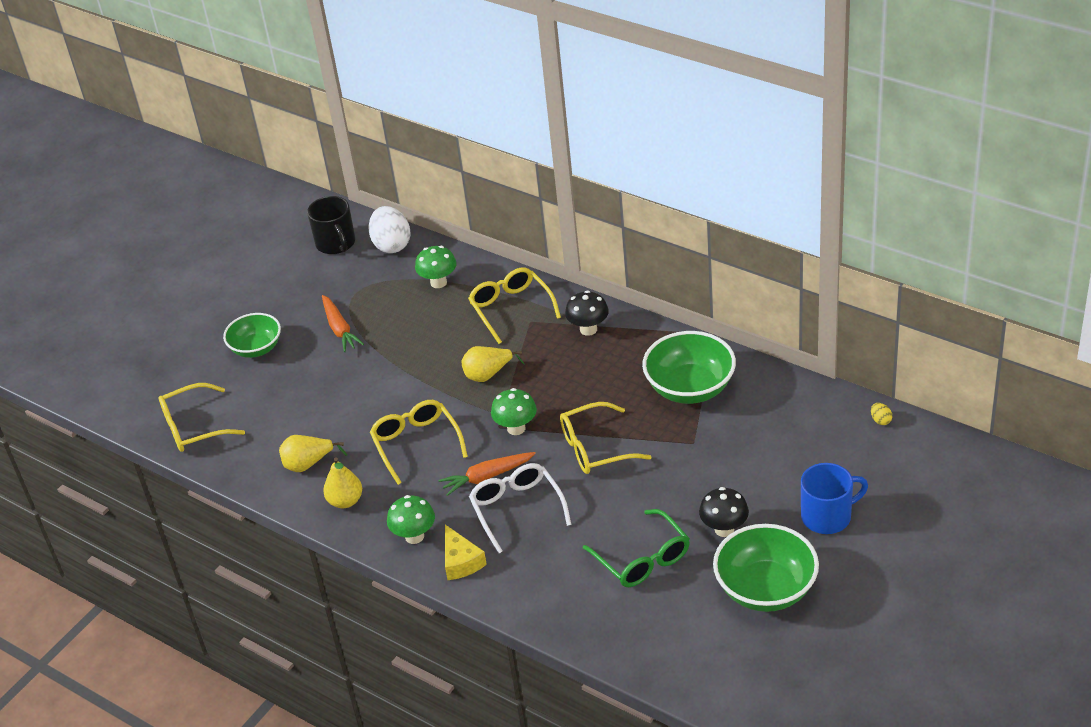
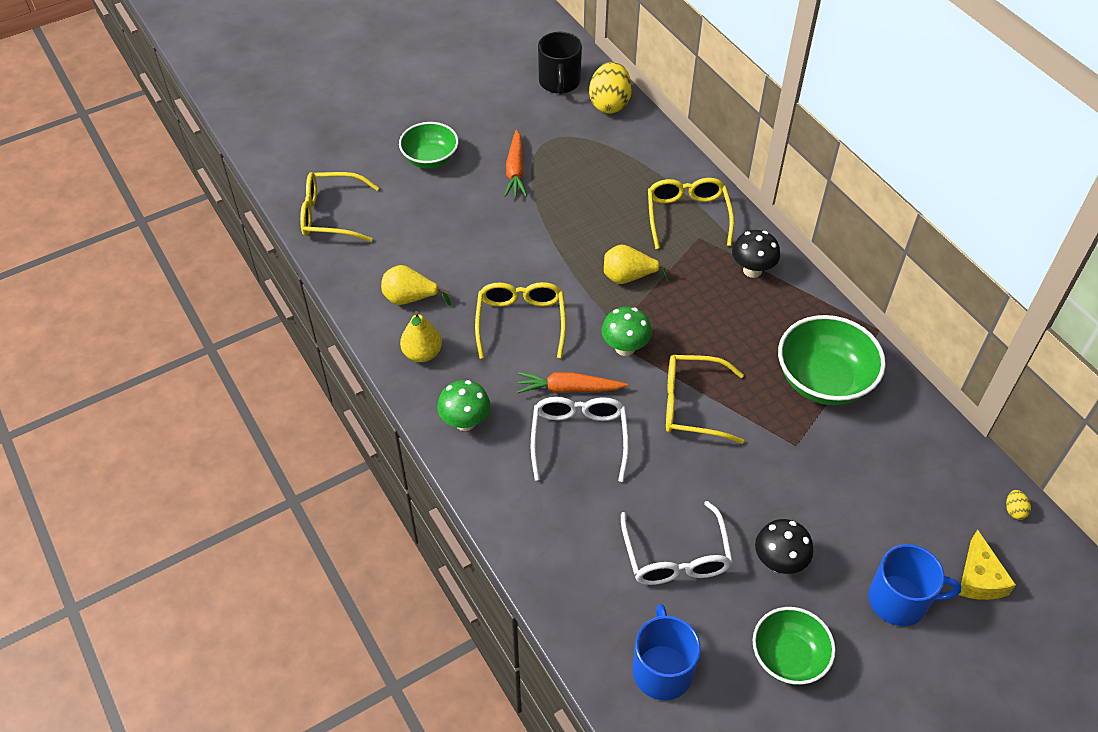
camera: 20 degrees right, 10 degrees up
white egg [368,206,411,253] -> yellow egg [589,62,632,113]
green mushroom [415,246,457,288] -> none
yellow cheese [445,525,487,580] -> yellow cheese moved to [959,529,1016,600]
green glasses [583,509,690,587] -> white glasses [621,501,733,585]
green bowl [713,524,819,612] -> green bowl [753,607,836,685], size x0.66
none -> blue mug [633,604,701,700]

